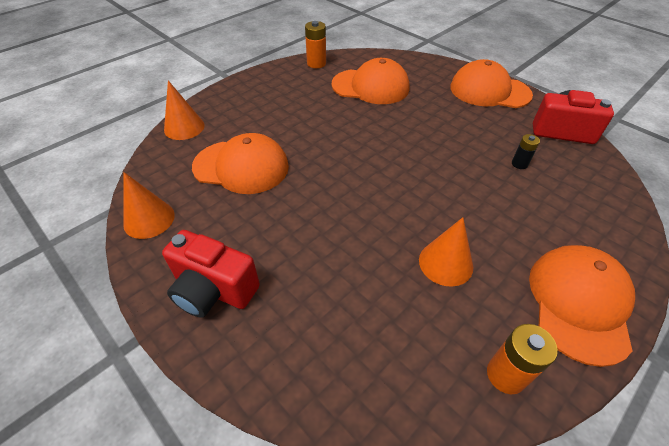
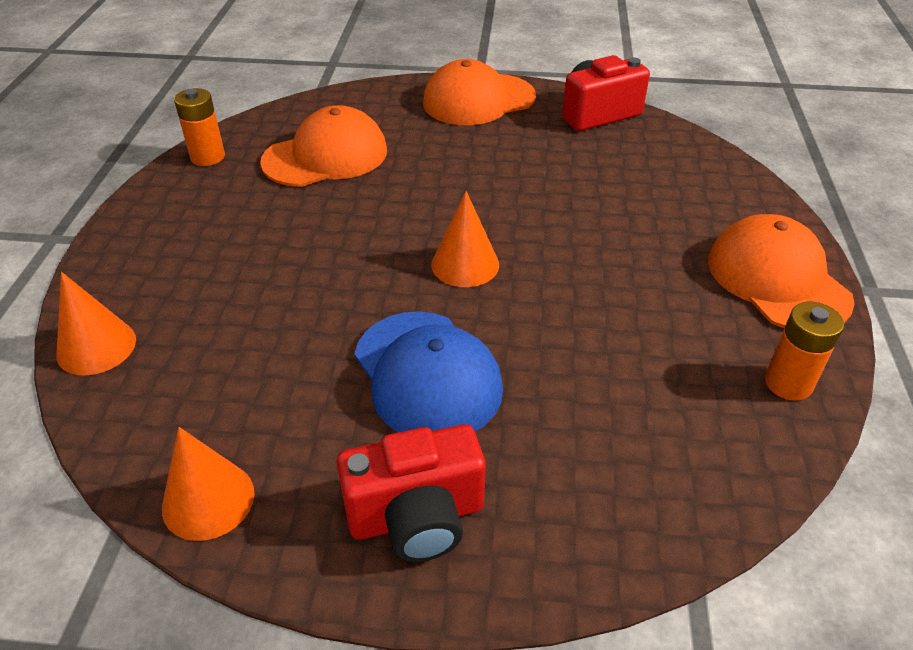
camera: 40 degrees left, 5 degrees down
orange cap [192,133,289,194] -> none
orange cone [419,217,473,287] -> orange cone moved to [431,191,499,287]
black battery [512,134,540,169] -> none
none -> blue cap [355,311,503,432]

